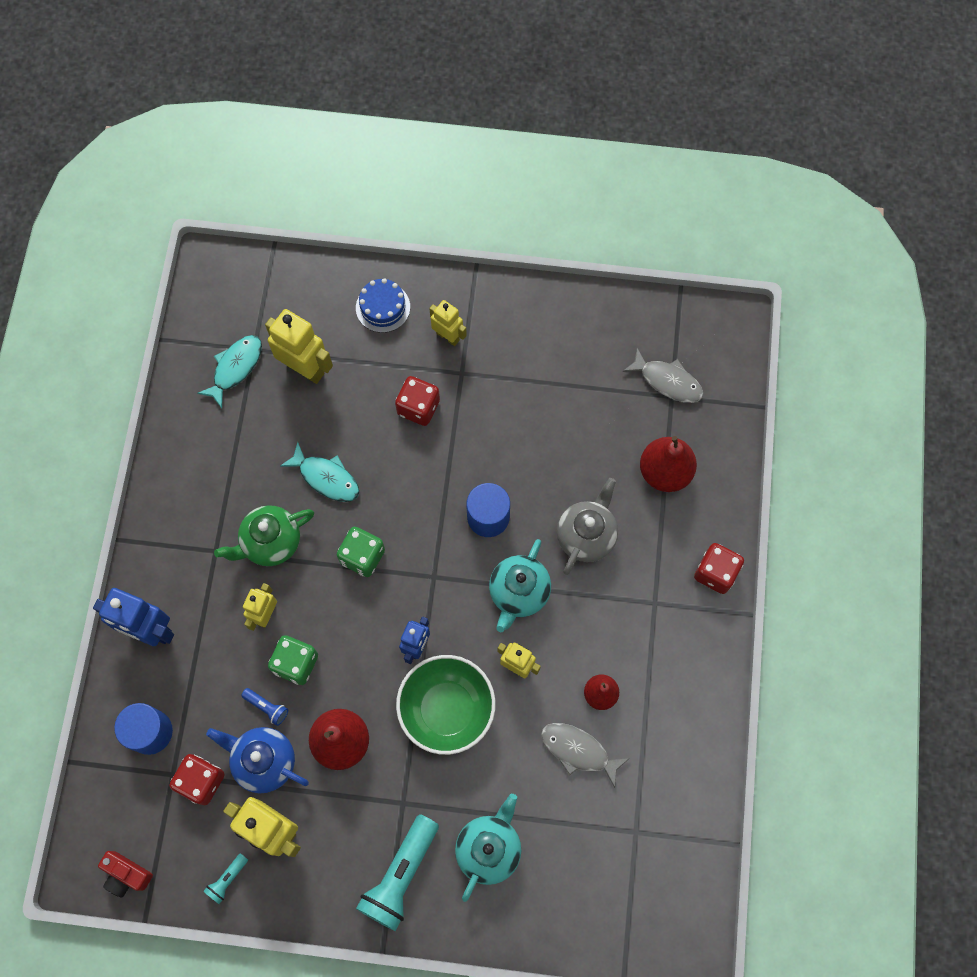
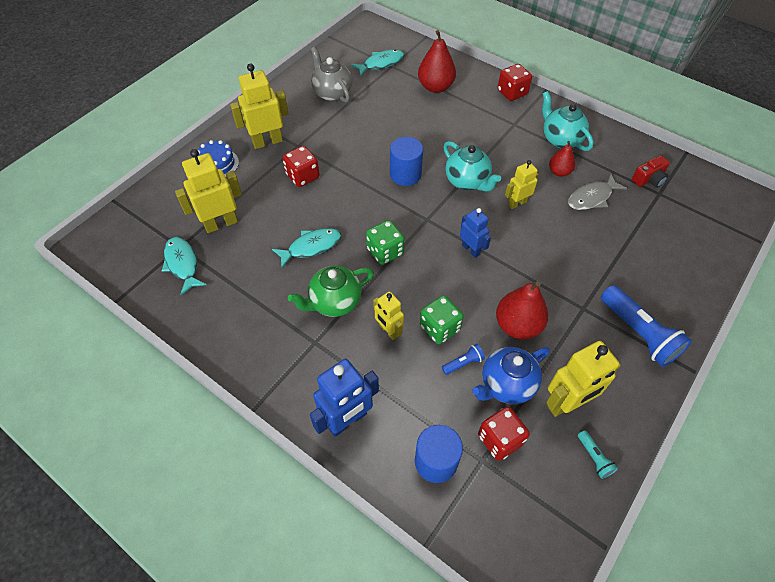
camera: 60 degrees left, 15 degrees down
red camera [98,851,153,897] -> red camera moved to [632,156,670,188]
green teapot [214,505,314,566] -> green teapot turned 60 degrees clockwise [288,266,374,317]
turquoise flashlight [356,814,439,931] -> blue flashlight [601,285,692,367]
green bowl [396,655,495,755] -> none
yellow robot [429,300,467,346] -> yellow robot [230,63,289,149], size x1.64
turquoise teapot [455,794,522,902] -> turquoise teapot moved to [542,91,594,151]
grey teapot [557,478,618,575] -> grey teapot moved to [311,47,352,103]
grey fish [622,348,703,403] -> turquoise fish [351,49,404,77]

